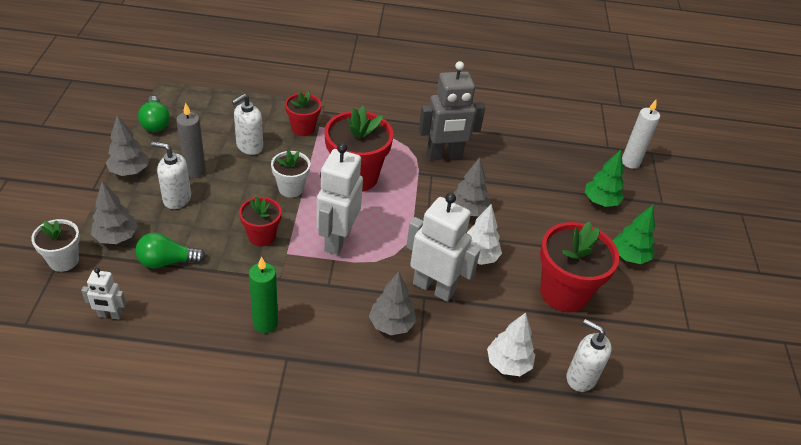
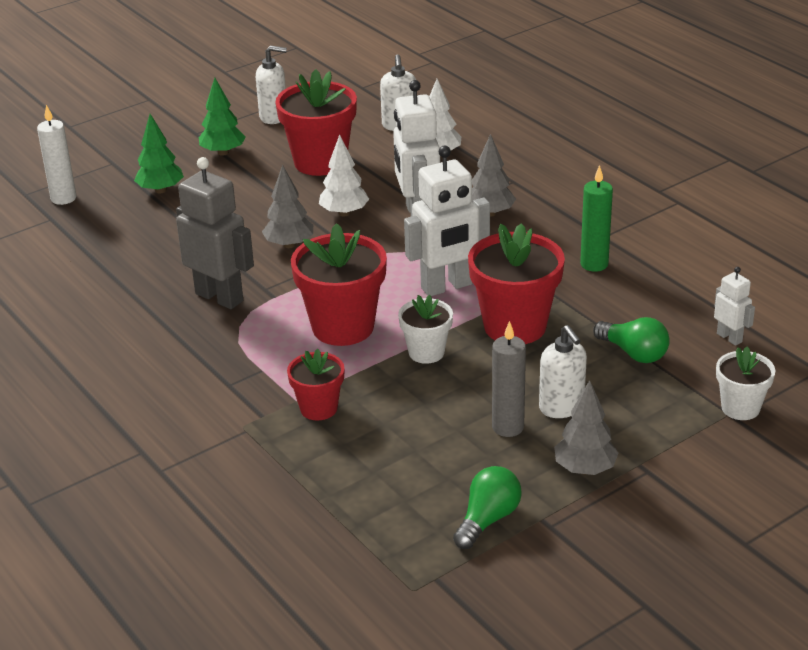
camera: 125 degrees left, 10 degrees down
grey tree [91,181,138,244] -> none
white soap dispenser [232,94,263,155] -> white soap dispenser moved to [256,46,287,124]
red flower pot [239,197,282,246] -> red flower pot [468,223,565,344], size x1.77

